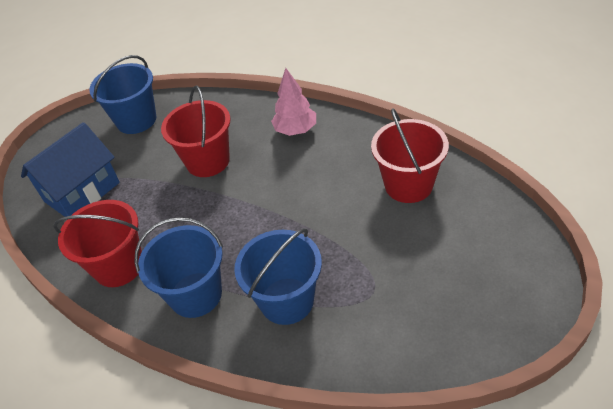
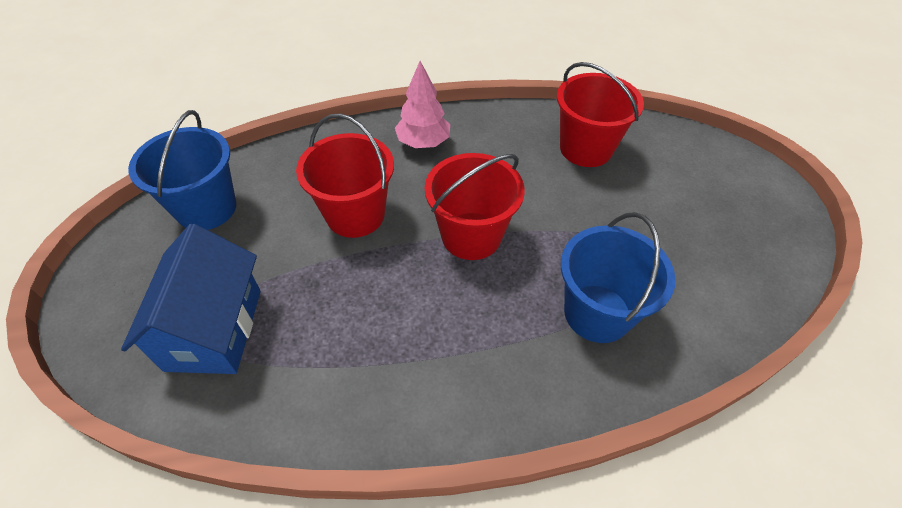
camera: 45 degrees left, 5 degrees up
red bucket [53,200,142,287] -> red bucket moved to [425,153,525,260]
blue bucket [134,217,223,318] -> none

